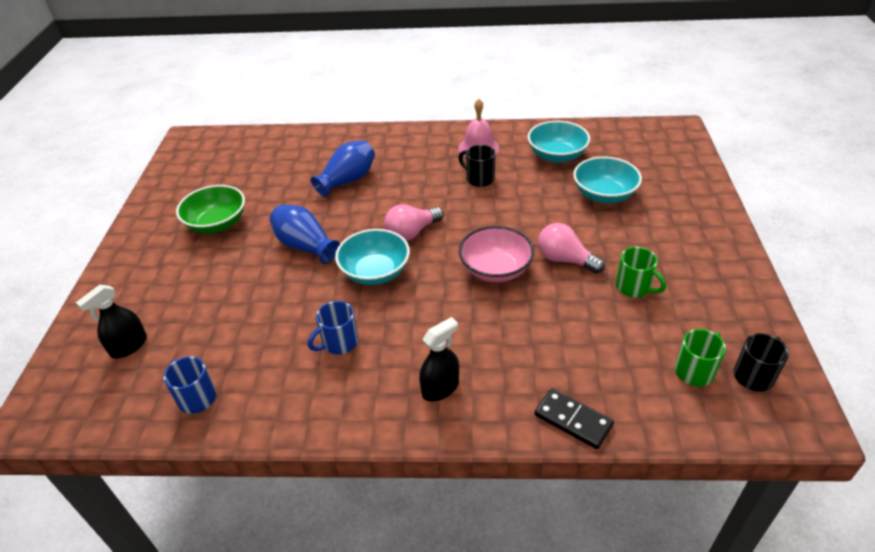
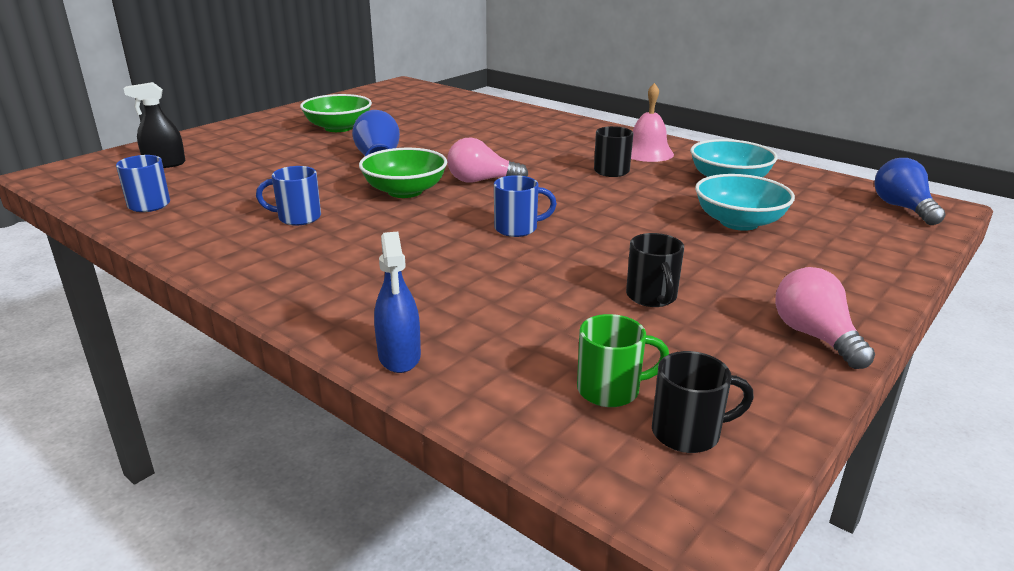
camera: 35 degrees right, 15 degrees down
blue vase [311,140,375,197] -> none
turquoise bowl [335,229,410,285] -> green bowl [359,148,447,198]
black spray bottle [419,317,459,401] -> none
pink bowl [459,226,534,282] -> blue mug [494,175,557,237]
black domino [535,388,614,449] -> blue spray bottle [374,232,421,373]
pink light bulb [538,223,605,274] -> pink light bulb moved to [775,267,875,369]
green mug [616,247,666,297] -> black mug [626,233,684,307]
none -> blue light bulb [874,158,946,225]

